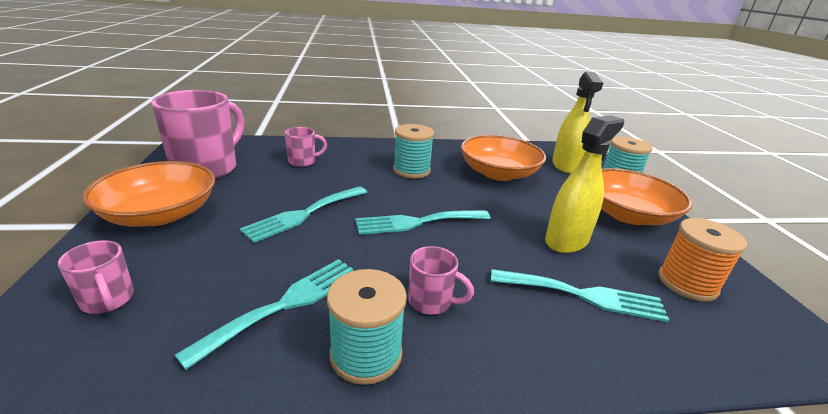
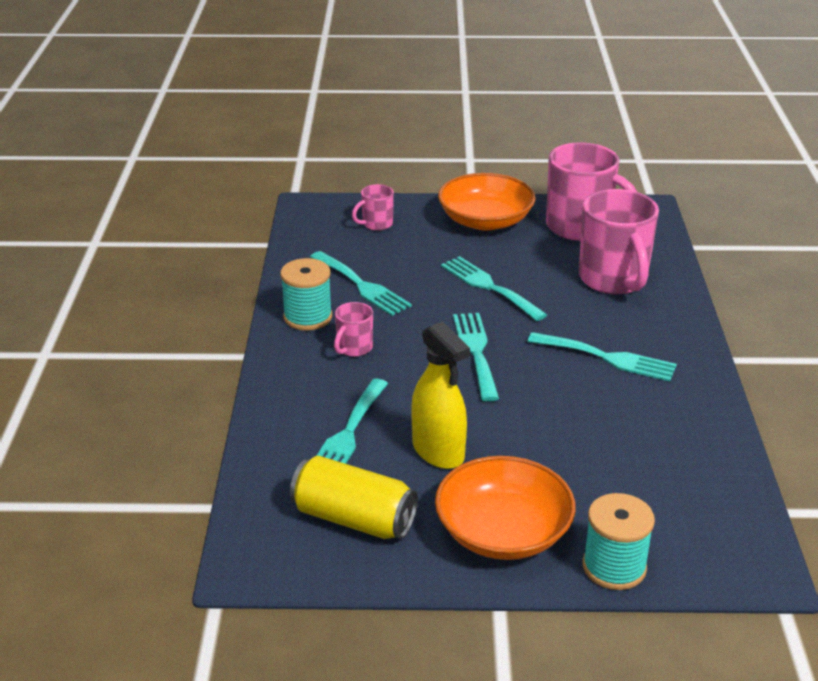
camera: 100 degrees right, 5 degrees up
pink mug [285,127,327,167] -> pink mug [579,189,659,295], size x2.10
turquoise spool [393,124,434,179] -> turquoise fork [527,332,677,382]
orange bowl [461,135,546,181] -> none
yellow spray bottle [552,72,603,174] -> none
orange spool [658,218,747,302] -> yellow can [290,456,418,539]

